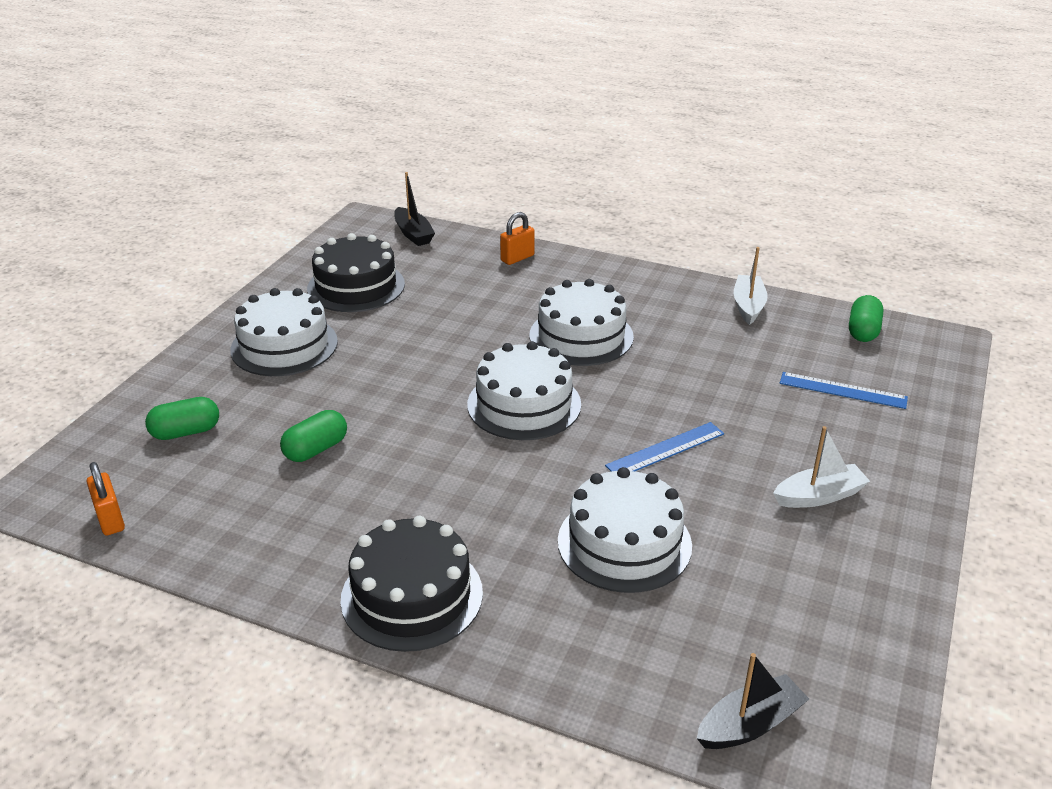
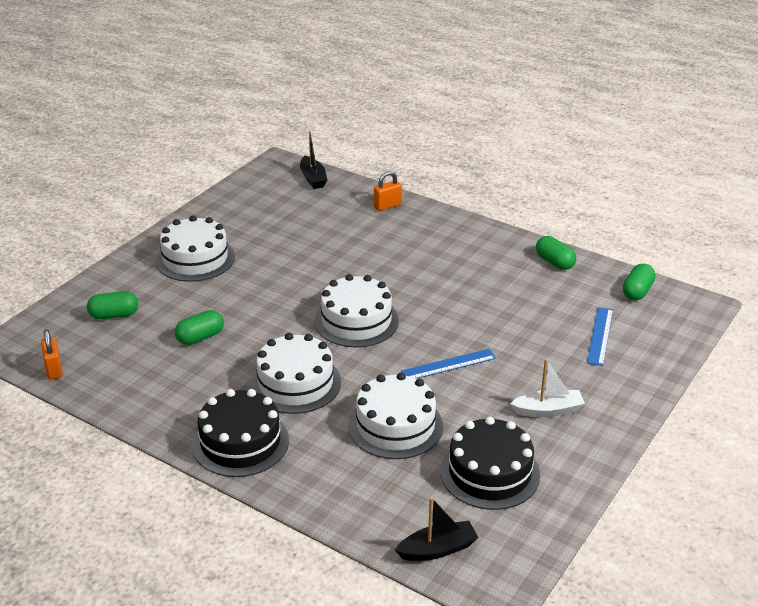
camera: 10 degrees right, 0 degrees up
black cake [307,233,405,312] -> black cake moved to [440,416,540,510]
white cake [530,279,634,366] -> white cake moved to [250,333,341,414]
white boat [734,247,768,325] -> green capsule [536,236,576,270]
blue ruler [780,372,908,409] -> blue ruler turned 75 degrees clockwise [587,307,613,366]

